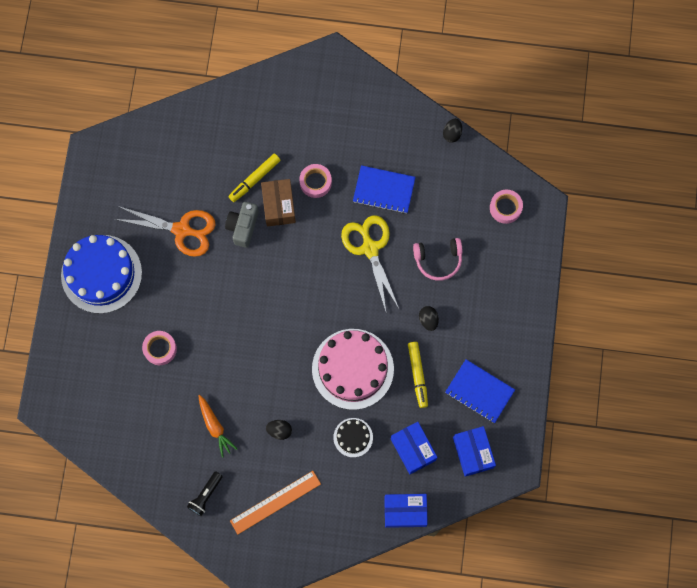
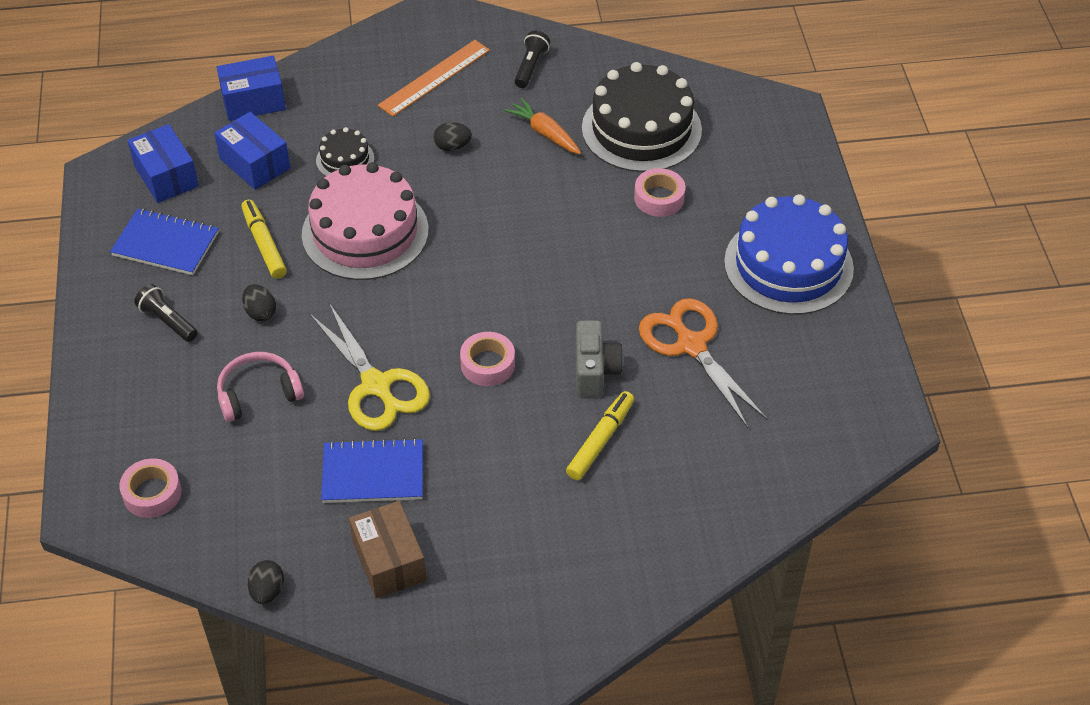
camera: 165 degrees right, 25 degrees down
orange scissors [114,206,216,257] -> orange scissors turned 60 degrees clockwise [639,298,767,428]
brown box [261,179,296,227] -> brown box moved to [349,501,426,598]
pink tape [299,164,332,198] -> pink tape moved to [460,332,515,386]
none -> black flashlight [134,284,198,342]
none -> black cake [582,62,702,172]

